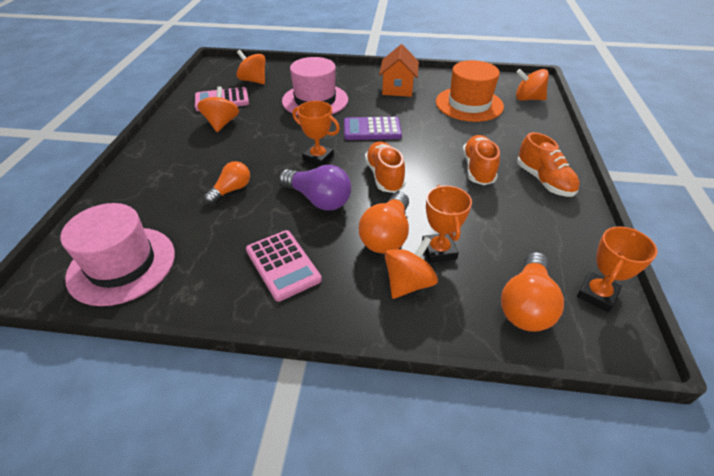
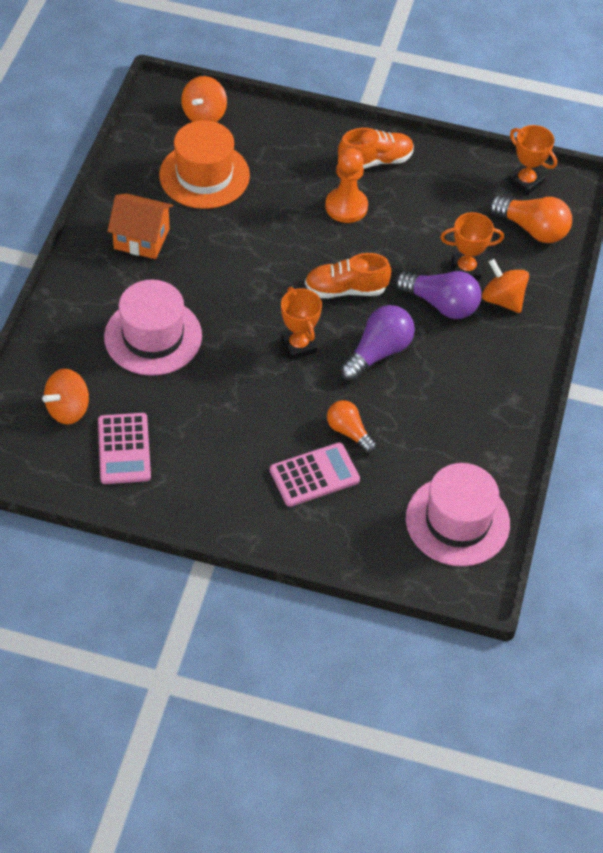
camera: 85 degrees left, 10 degrees up
orange spinning top [197,86,239,132] -> none
pink calculator [246,230,322,302] -> pink calculator moved to [270,442,360,507]
orange trophy [293,101,340,166] -> orange trophy turned 60 degrees counterclockwise [281,287,322,360]
purple calculator [344,117,402,140] -> none
orange light bulb [359,192,409,254] -> purple light bulb [395,271,481,319]
orange shoe [463,135,500,185] -> orange pawn [325,148,368,223]

